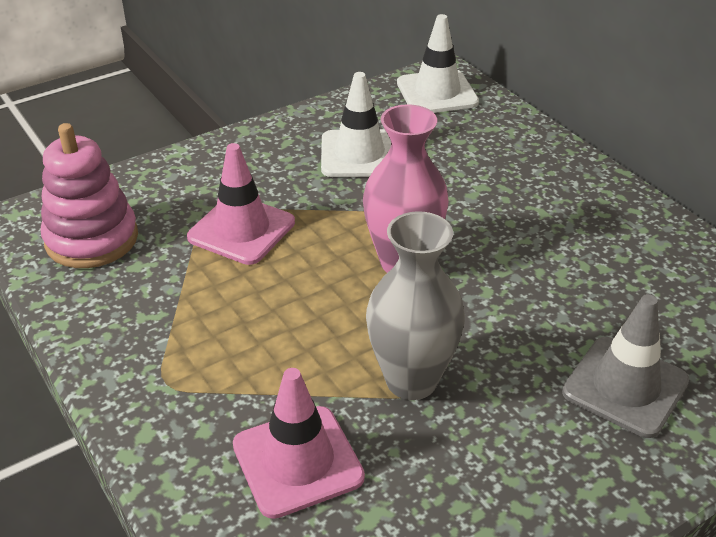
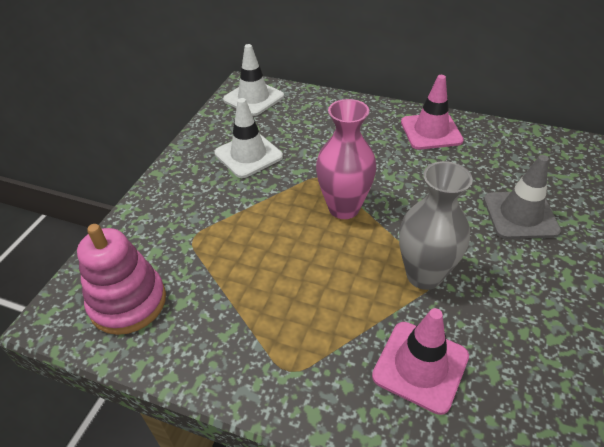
camera: 35 degrees left, 5 degrees up
pink traffic cone [187,143,295,265] -> pink traffic cone moved to [401,75,464,150]

